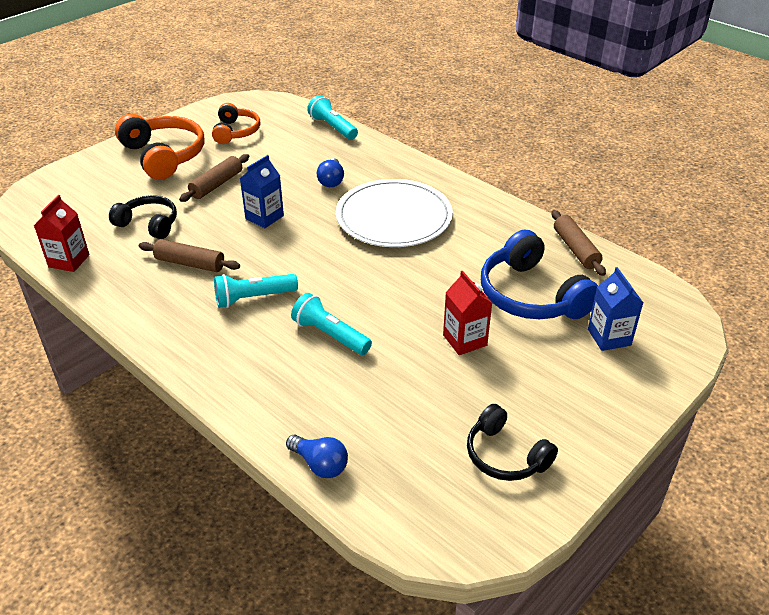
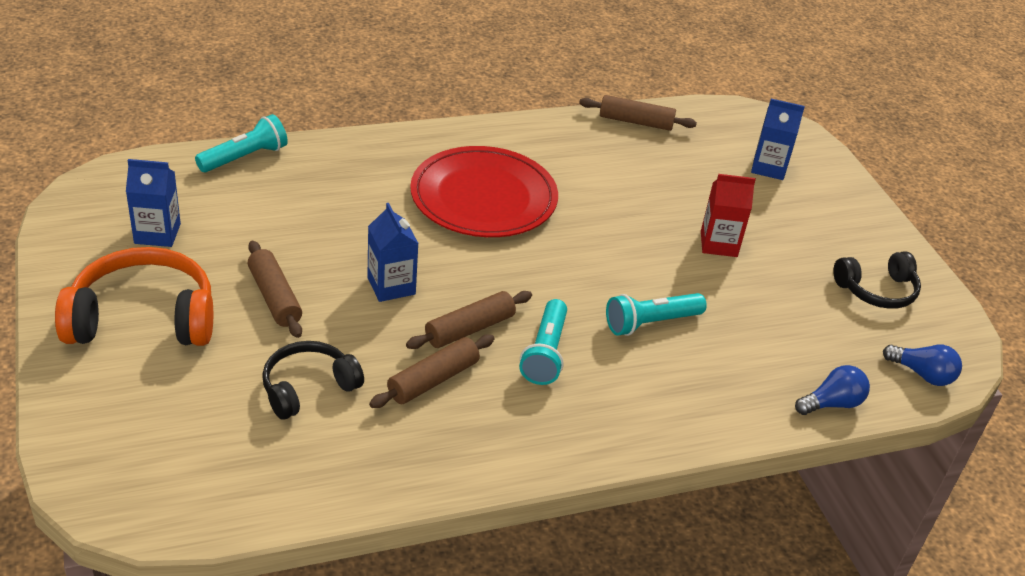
camera: 65 degrees left, 0 degrees up
red carton [34,195,89,272] -> none
orange headphones [212,103,260,144] -> blue carton [126,159,181,247]
turquoise flashlight [307,95,358,140] -> turquoise flashlight turned 150 degrees clockwise [195,114,288,172]
blue light bulb [317,158,344,187] -> blue light bulb moved to [883,345,962,386]
white plate [336,179,453,247] -> red plate [410,146,558,237]
blue headphones [481,230,598,319] -> none
none -> brown rolling pin [406,291,532,349]

